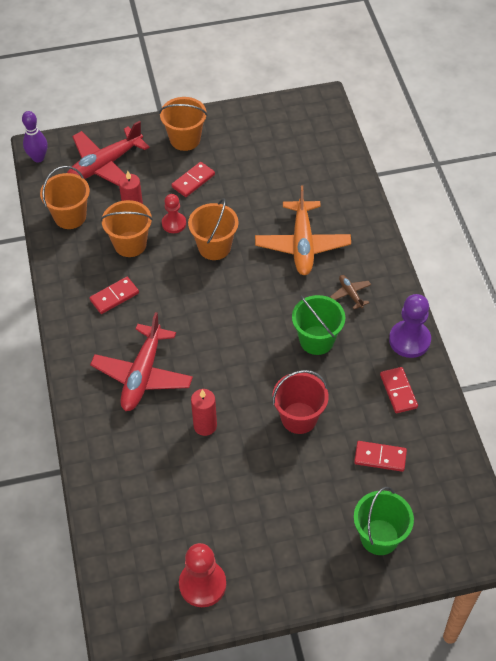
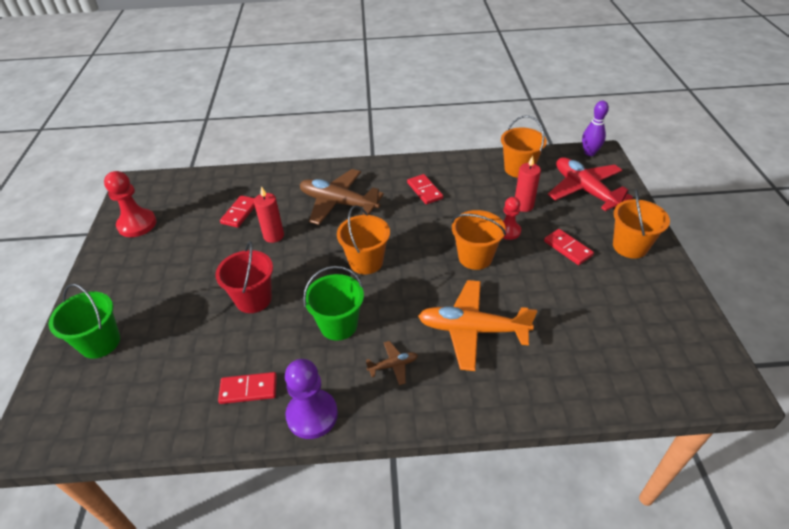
camera: 100 degrees right, 10 degrees down
red plane [90,312,193,411] -> brown plane [300,169,384,225]
orange bucket [101,200,153,257] -> orange bucket moved to [337,205,390,274]
red domino [354,441,407,472] -> red domino moved to [220,195,255,228]

